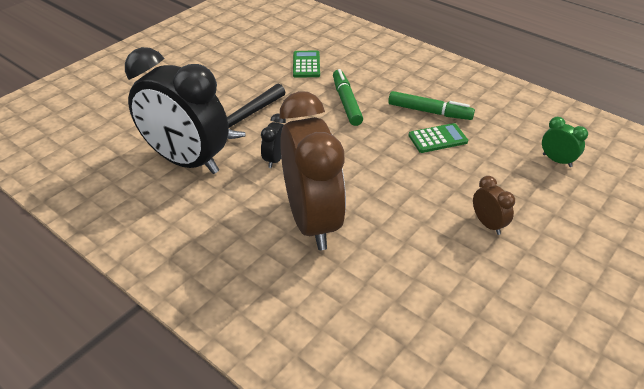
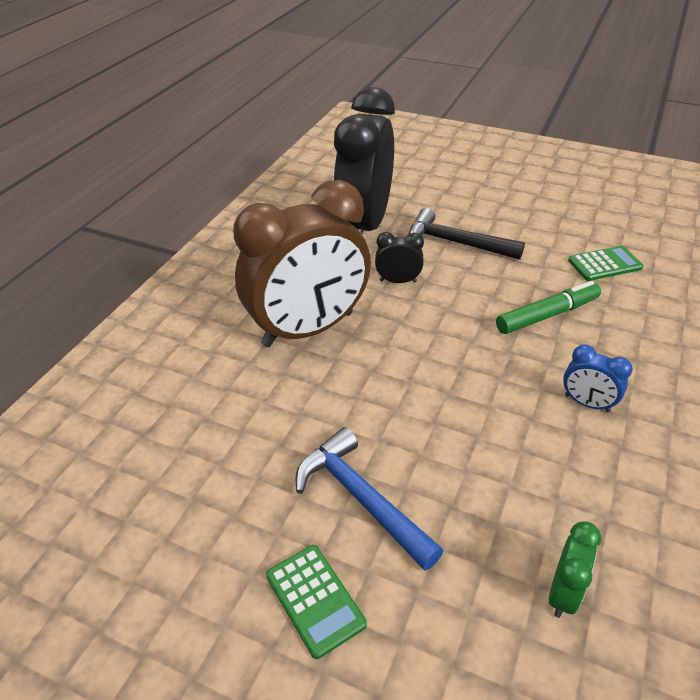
camera: 75 degrees right, 0 degrees up
green marker [388,91,475,120] -> blue clock [563,344,633,412]
green calculator [409,123,468,153] -> green calculator moved to [266,545,367,659]
brown clock [473,176,515,235] -> blue hammer [296,427,443,571]

